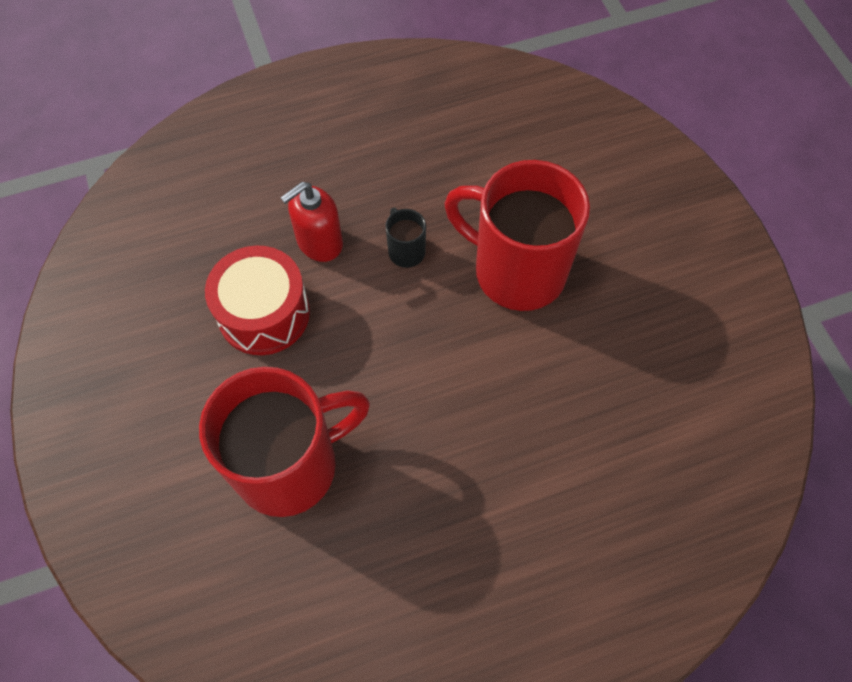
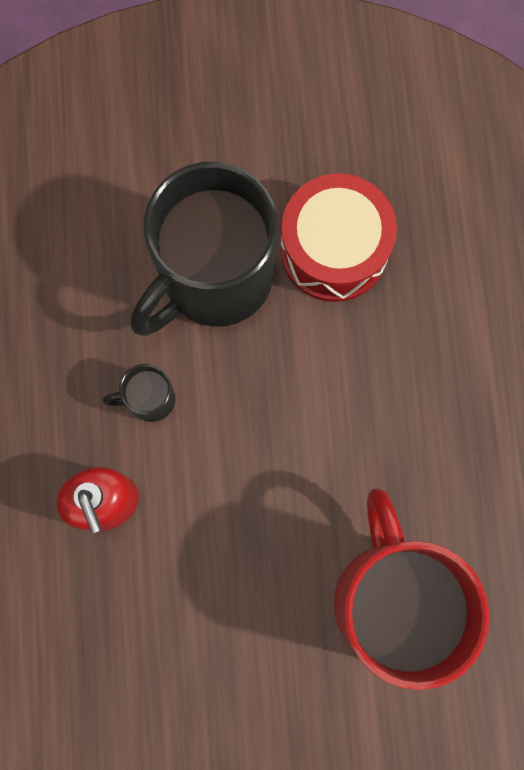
camera: 75 degrees left, 15 degrees up
red drum [205,246,310,355] -> red drum moved to [280,173,397,302]
red mug [444,160,590,311] -> black mug [131,162,278,336]

